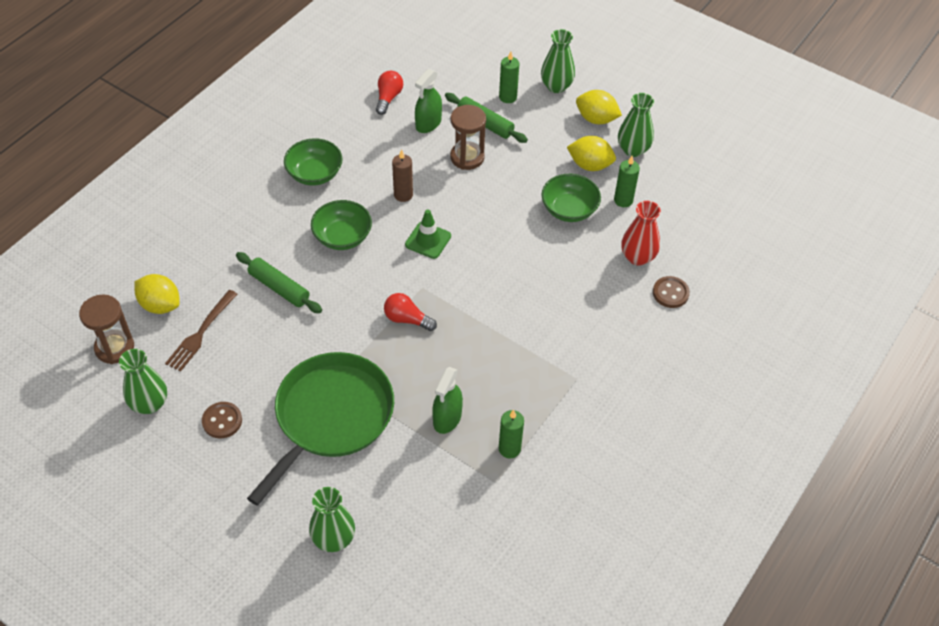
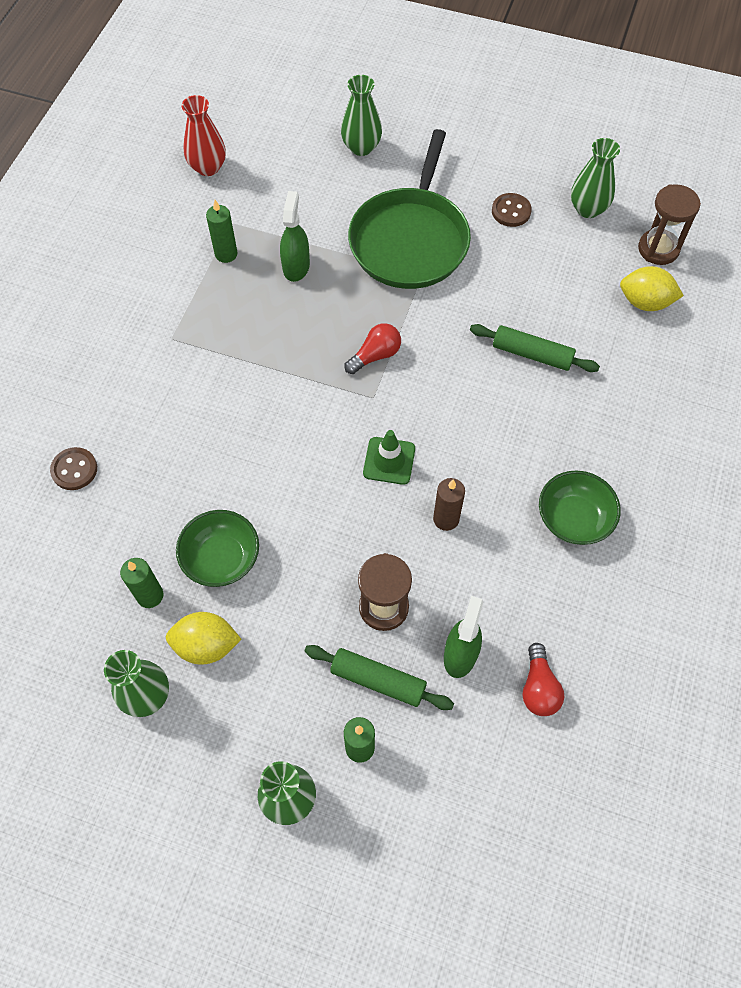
camera: 165 degrees right, 10 degrees up
brown fork [165,290,237,372] -> none
green bowl [311,200,372,250] -> none
red light bulb [384,293,437,331] -> red light bulb turned 45 degrees counterclockwise [344,323,401,374]
yellow lemon [576,90,622,124] -> none
red vase [621,201,661,266] -> red vase moved to [181,95,226,176]

